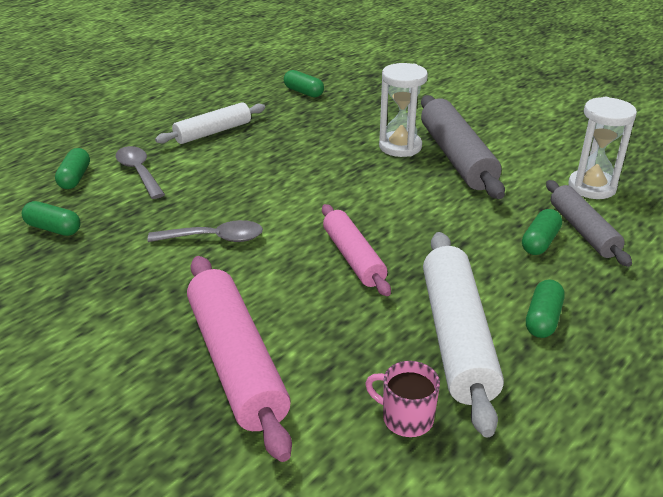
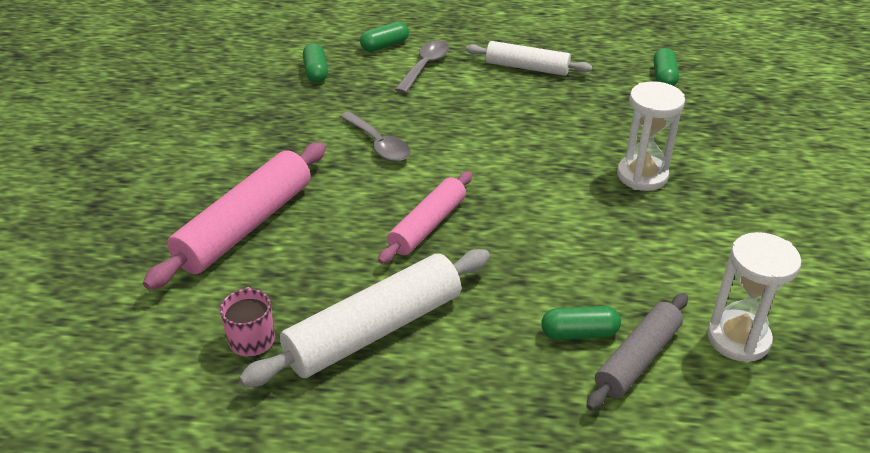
camera: 55 degrees right, 5 degrees up
grey rolling pin [421,95,505,199] -> none
green capsule [526,280,565,338] -> none

